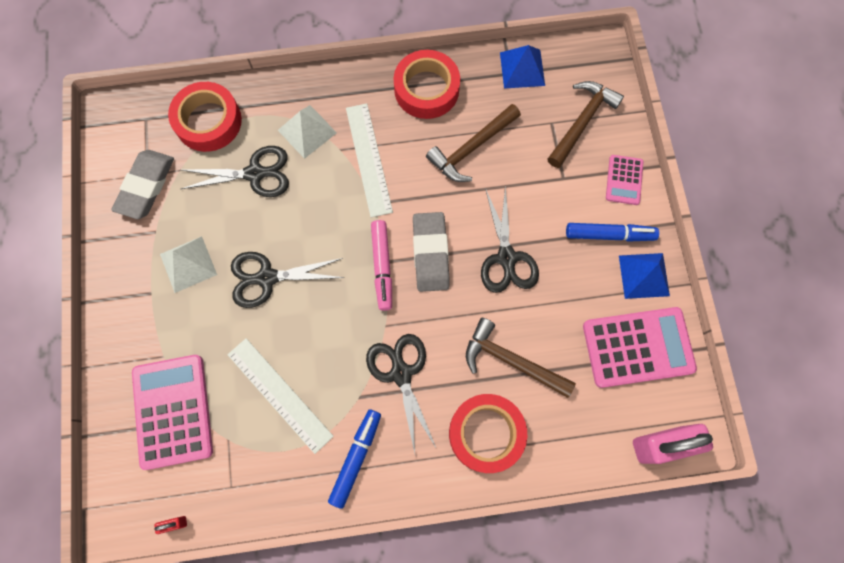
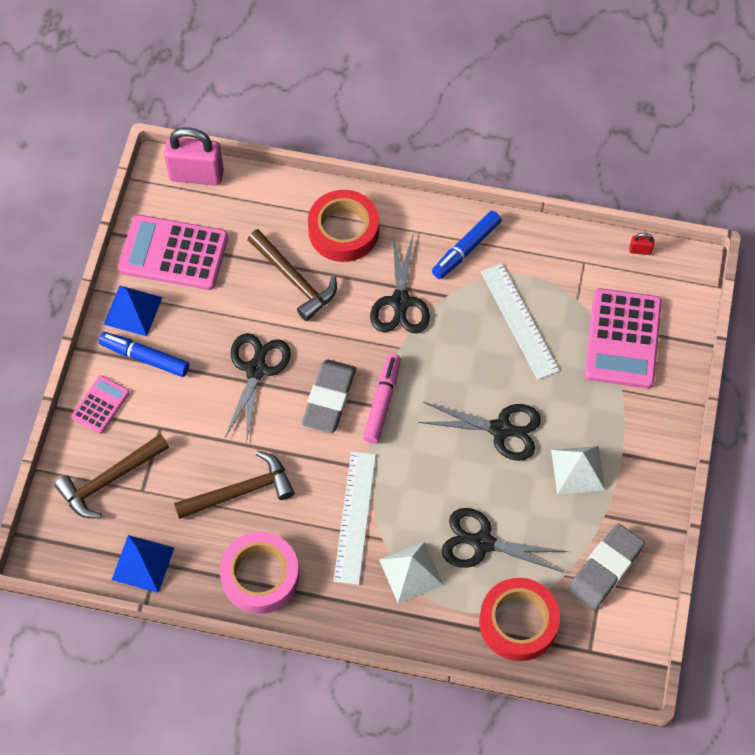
camera: 160 degrees left, 10 degrees down
red tape [394,50,460,119] -> pink tape [220,532,299,614]

